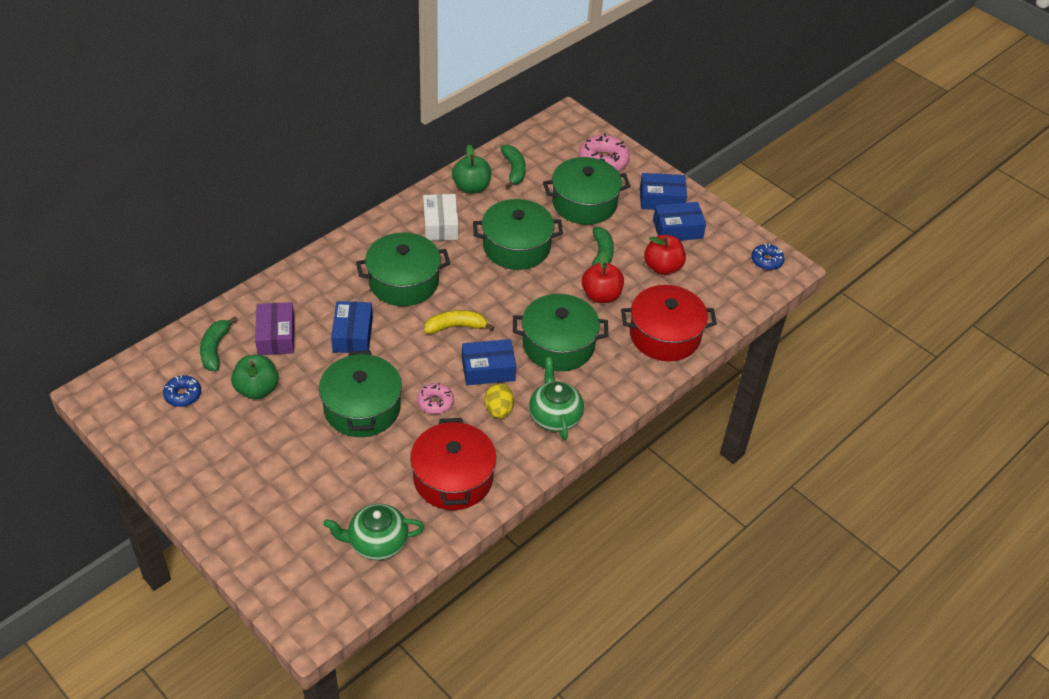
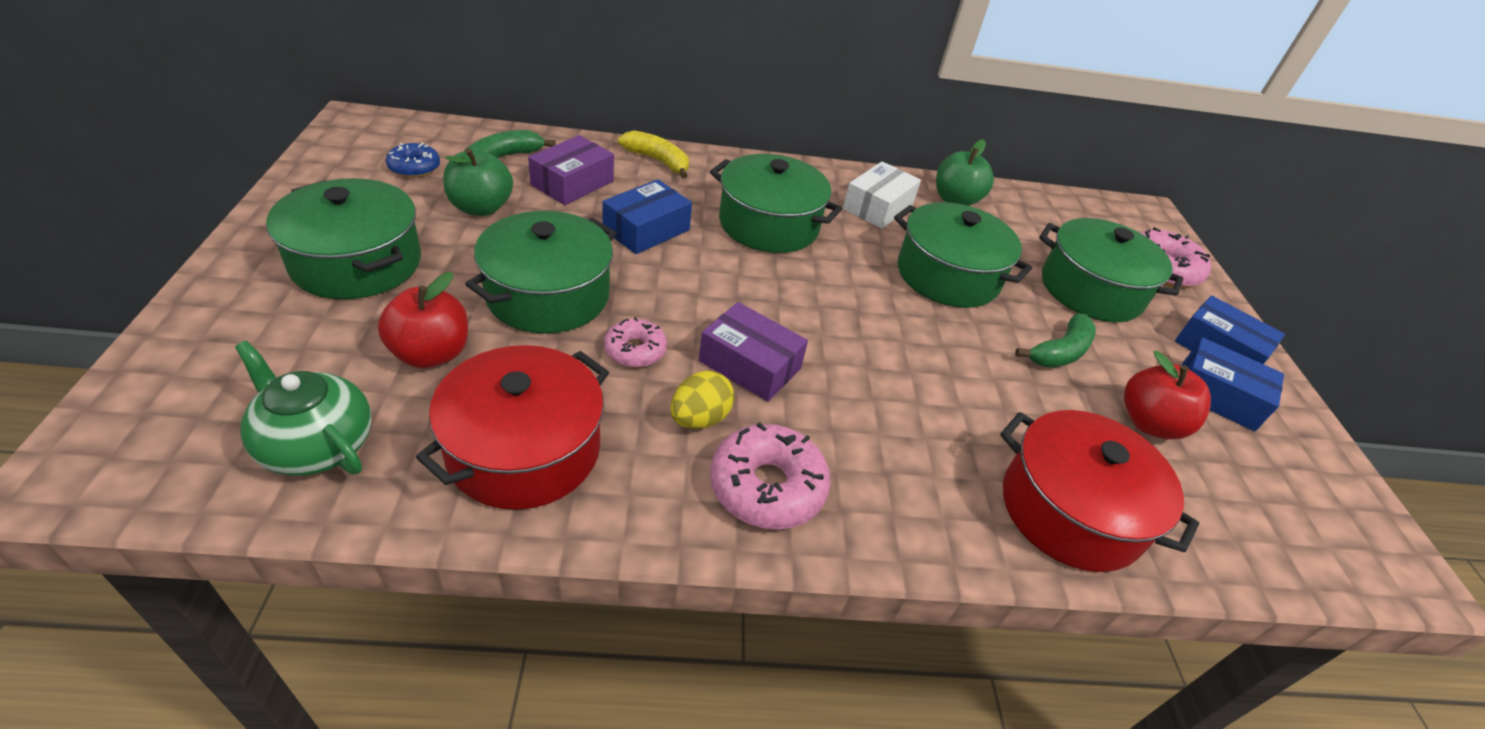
camera: 40 degrees right, 5 degrees down
yellow banana [424,310,494,334] -> yellow banana moved to [618,131,689,179]
blue box [462,339,516,385] -> purple box [699,302,808,402]
green banana [500,145,526,189] -> none
green pot [513,294,608,371] -> green pot moved to [266,178,421,299]
green teapot [529,357,584,440] -> pink donut [710,422,831,529]
red apple [582,251,624,303] -> red apple moved to [378,272,468,368]
blue donut [751,244,784,270] -> none

